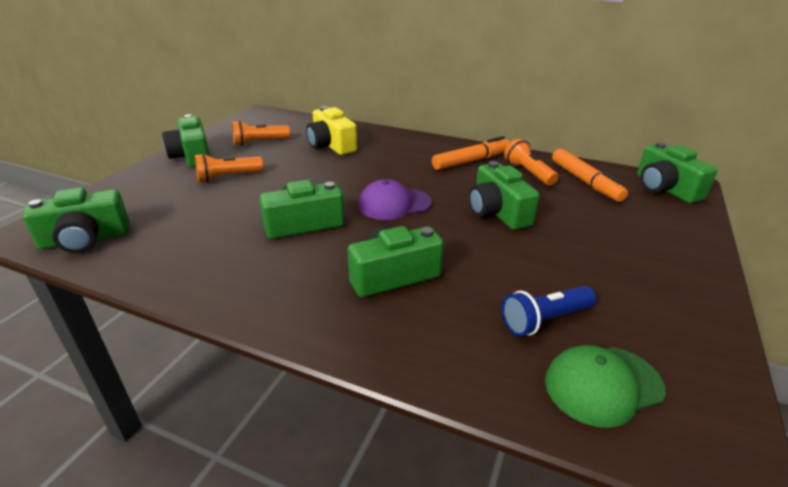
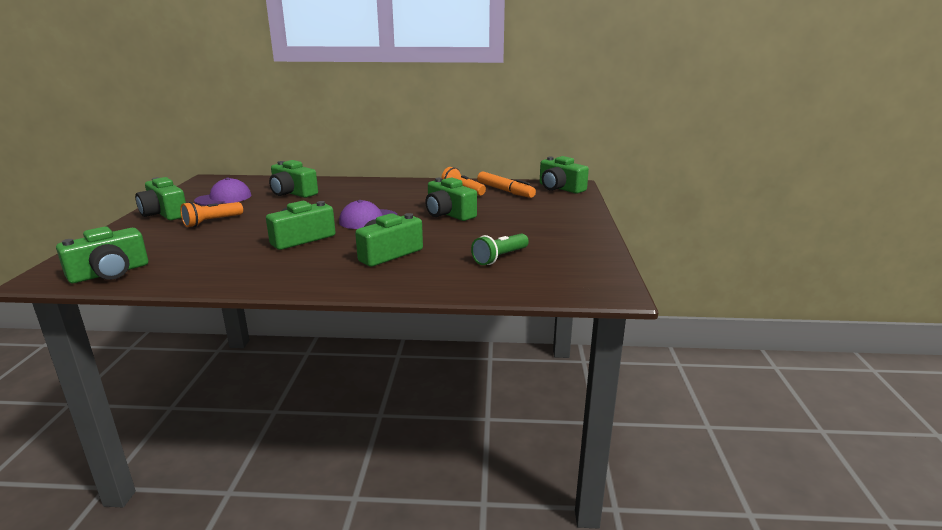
camera: 20 degrees left, 10 degrees down
orange flashlight [232,120,290,146] -> purple cap [194,178,251,206]
yellow camera [306,106,357,155] -> green camera [269,160,318,198]
orange marker [432,136,510,170] -> none
blue flashlight [502,286,596,336] -> green flashlight [471,233,529,265]
green cap [545,345,666,428] -> none

